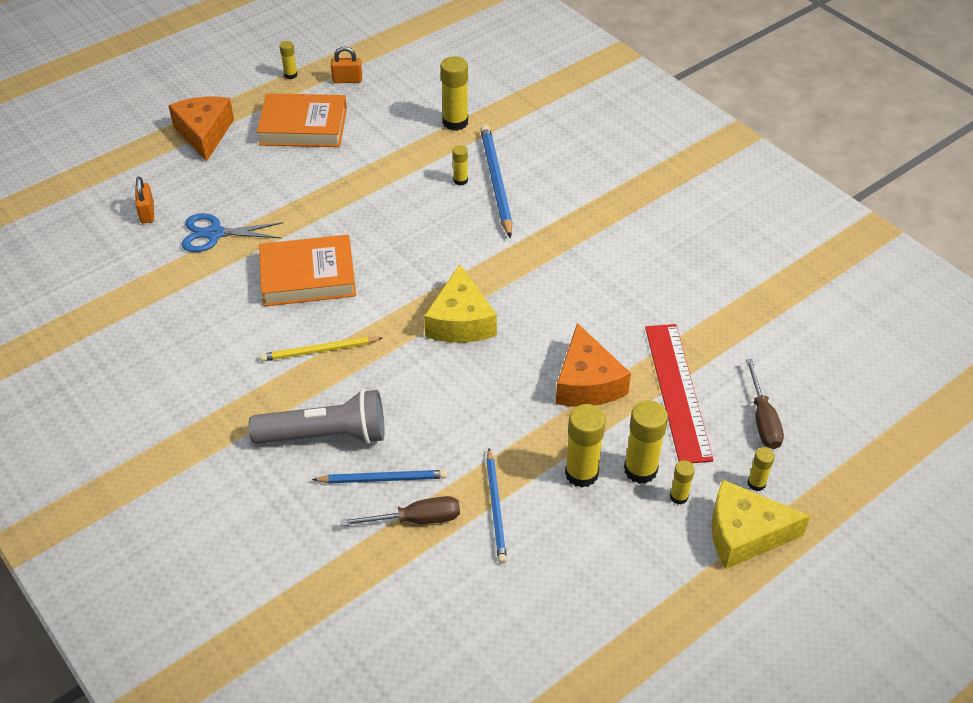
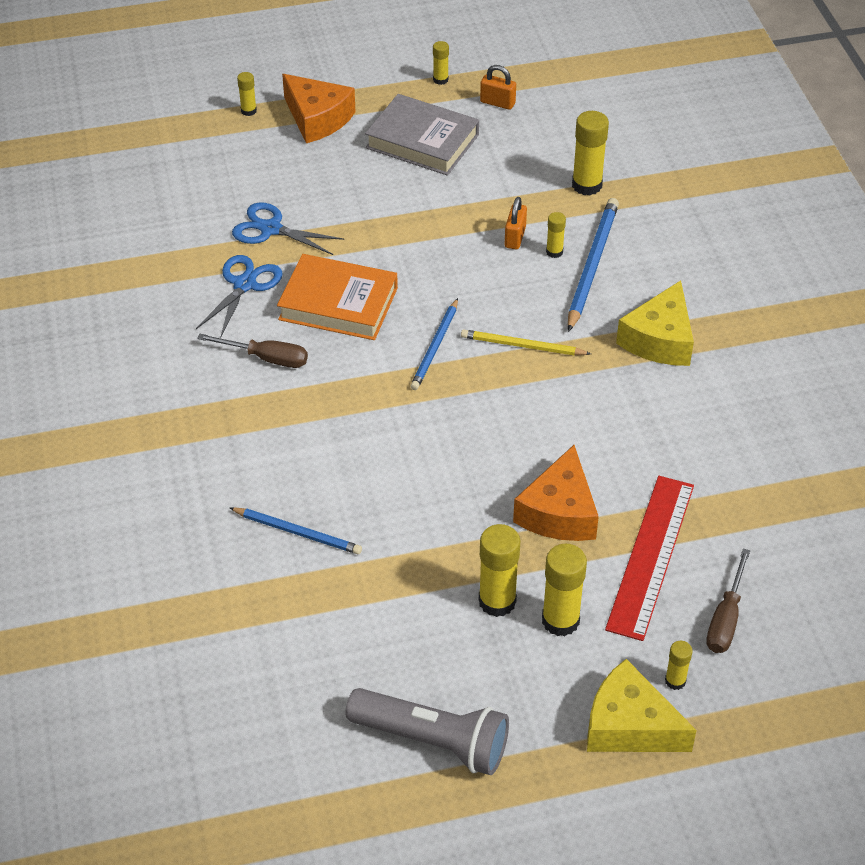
camera: 25 degrees right, 0 degrees up
orange padlock [135,176,154,224] -> orange padlock moved to [505,197,527,249]
orange cheese [168,97,234,162] -> orange cheese turned 120 degrees clockwise [282,74,355,143]
grey flashlight [248,389,385,444] -> grey flashlight moved to [345,688,509,775]
orange book [257,93,347,147] -> grey book [365,94,479,176]
yellow pencil [260,337,382,361] -> yellow pencil moved to [461,329,591,356]
brown screwdriver [341,496,460,526] -> brown screwdriver moved to [197,334,308,368]
yellow cheese [424,264,497,343] -> yellow cheese moved to [616,280,694,366]
blue pencil [486,448,507,564] -> blue pencil moved to [410,298,458,390]
yellow glue stick [670,460,695,504] -> yellow glue stick moved to [237,72,257,116]
none -> blue scissors [196,255,283,338]

